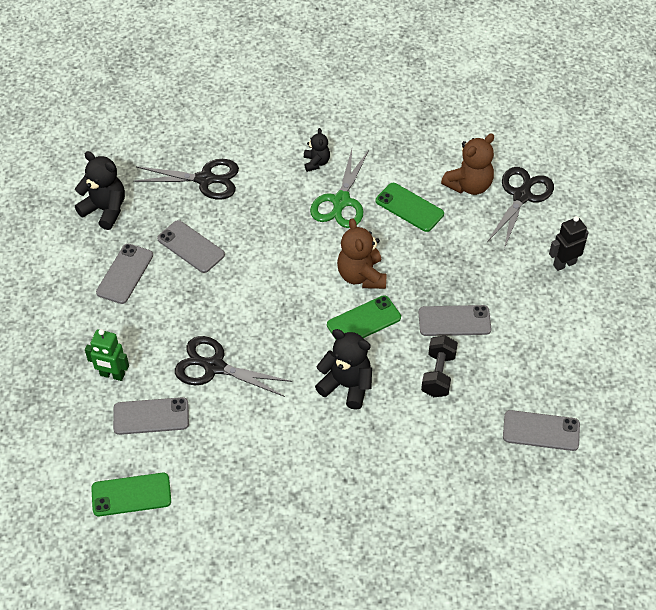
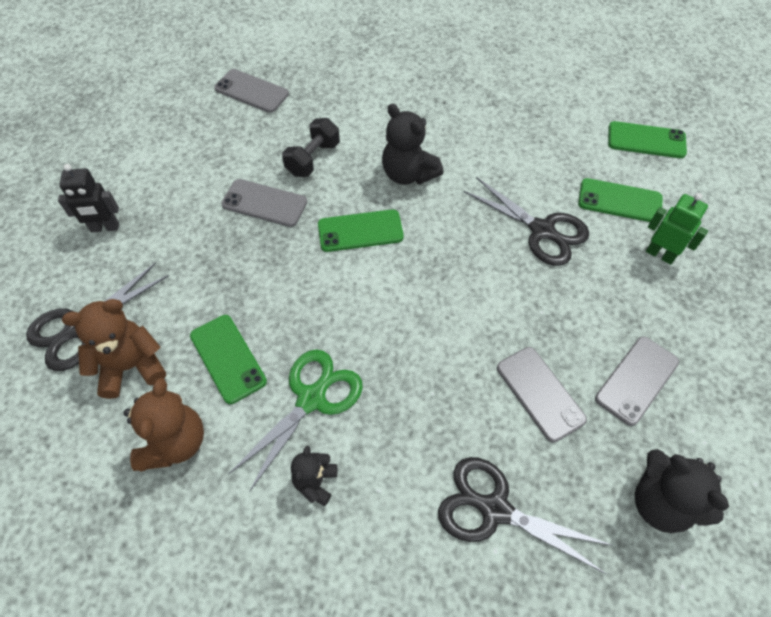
camera: 160 degrees left, 5 degrees up
grey phone [113,397,189,435] -> green phone [578,178,663,222]
brown teddy bear [337,218,387,289] -> brown teddy bear moved to [124,378,204,472]

